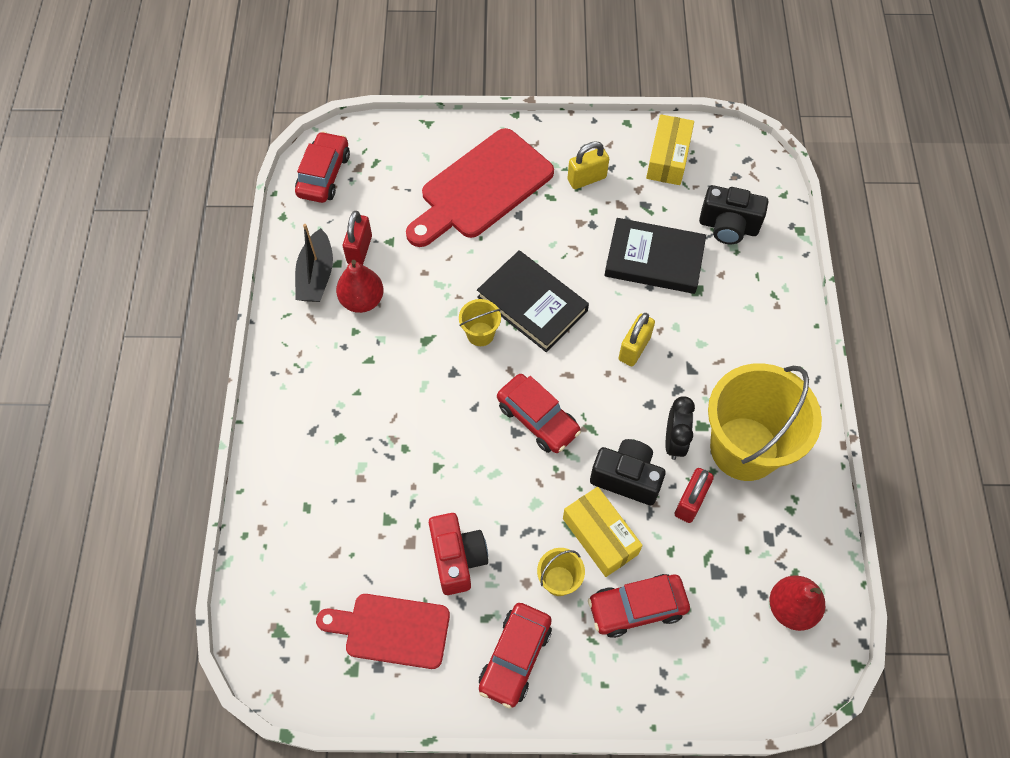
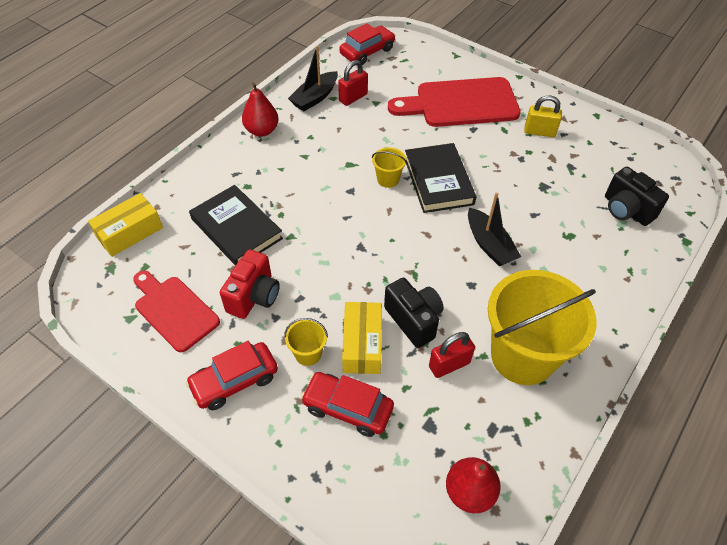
camera: 35 degrees right, 10 degrees down
red pear [336,260,384,313] -> red pear moved to [242,82,278,137]
red car [497,374,581,453] -> none
black book [604,218,706,294] -> black book moved to [189,185,283,266]
yellow padlock [618,313,655,366] -> black boat [468,193,521,267]
yellow box [646,114,694,185] -> yellow box moved to [88,193,163,257]
black clock [665,396,695,460] -> none

